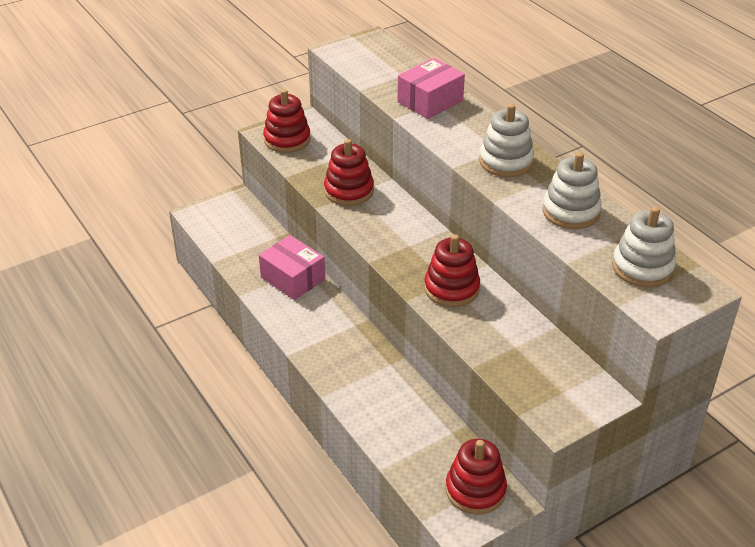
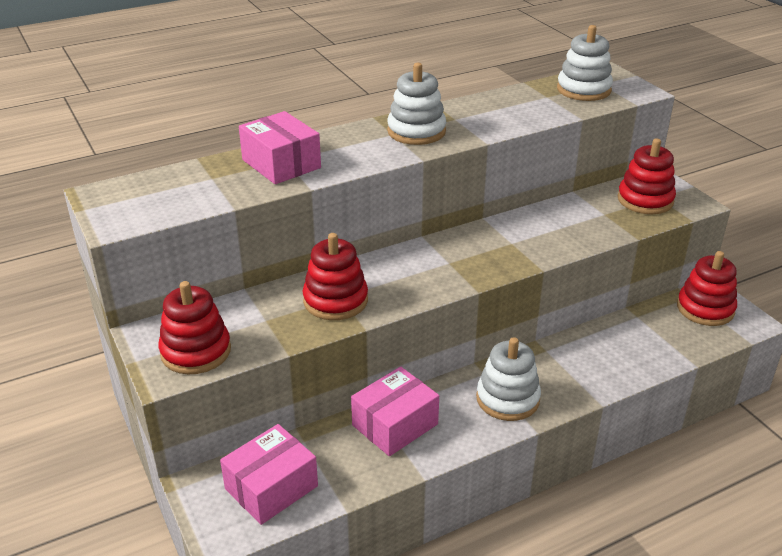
camera: 85 degrees left, 5 degrees down
red stacking toy [424,234,480,307] -> red stacking toy moved to [618,138,676,214]
white stacking toy [542,152,602,229] -> white stacking toy moved to [476,337,541,421]
none -> pink box [220,424,318,525]

